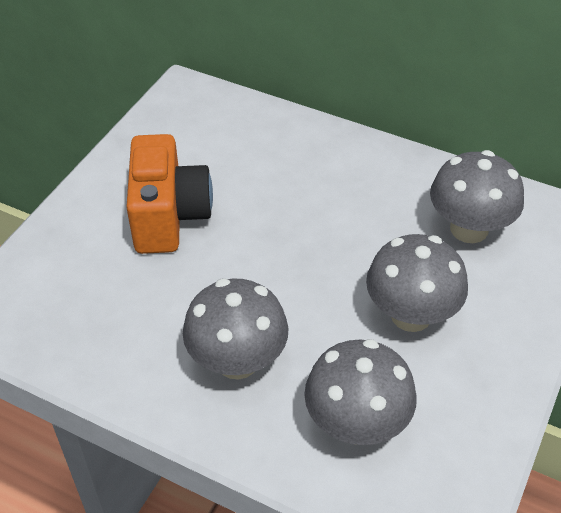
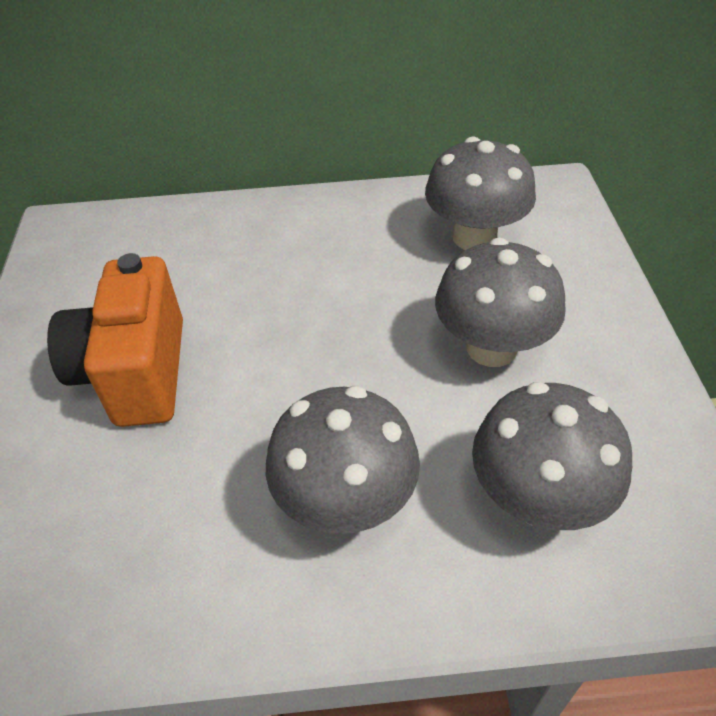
camera: 30 degrees left, 0 degrees up
orange camera [126,134,213,254] -> orange camera turned 150 degrees counterclockwise [47,253,183,427]

